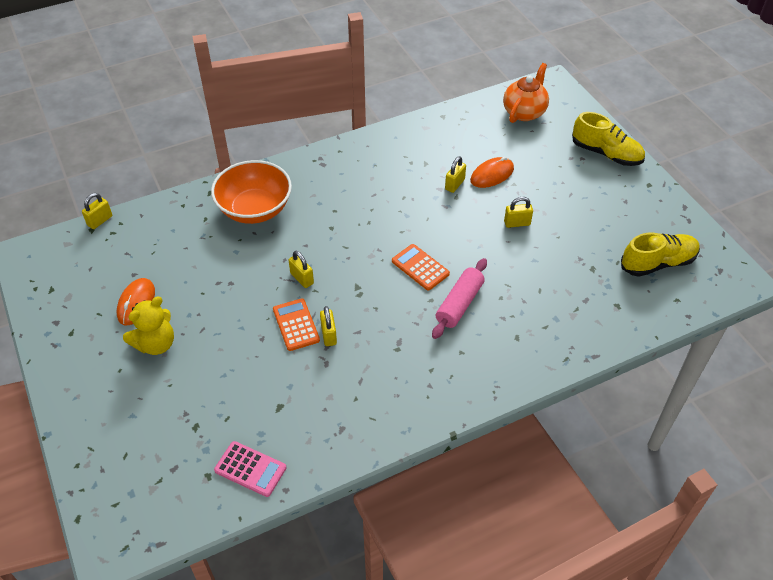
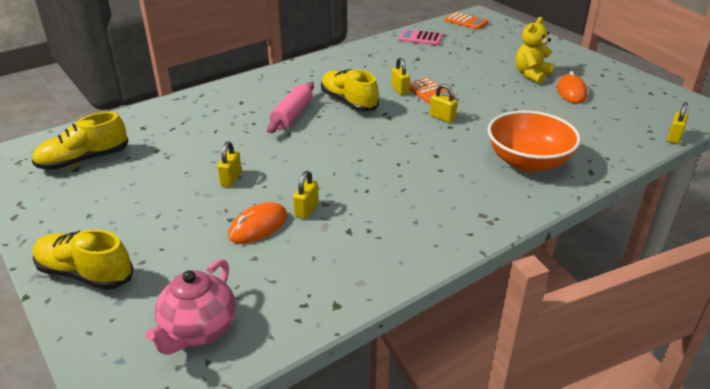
camera: 170 degrees right, 15 degrees down
orange calculator [392,244,450,291] -> orange calculator moved to [444,12,489,29]
orange teapot [503,63,549,123] -> pink teapot [146,259,236,355]
yellow padlock [504,197,533,228] -> yellow padlock turned 60 degrees counterclockwise [217,141,242,187]
none -> yellow shoe [321,69,379,112]

